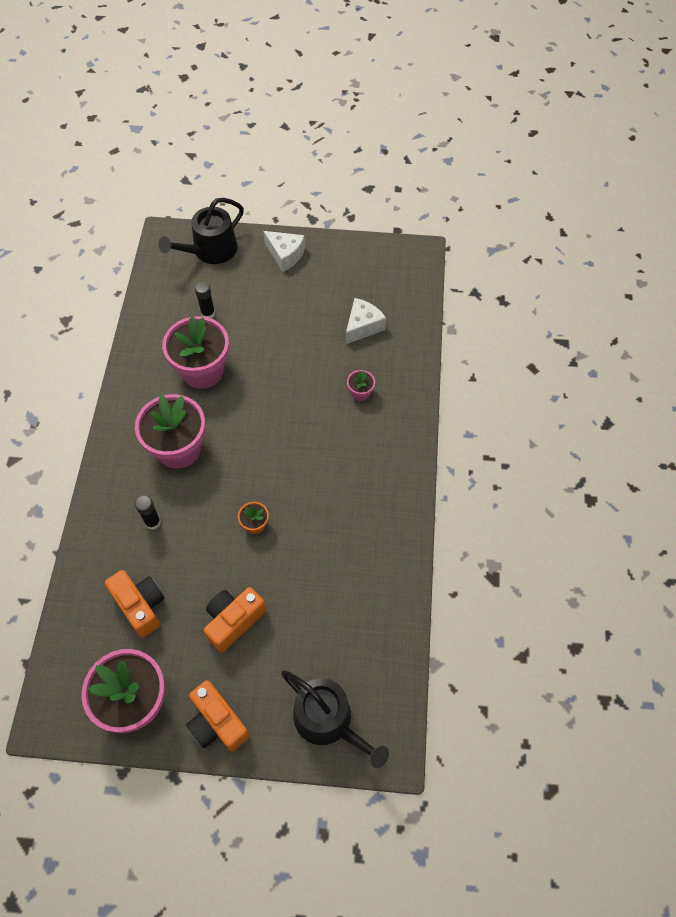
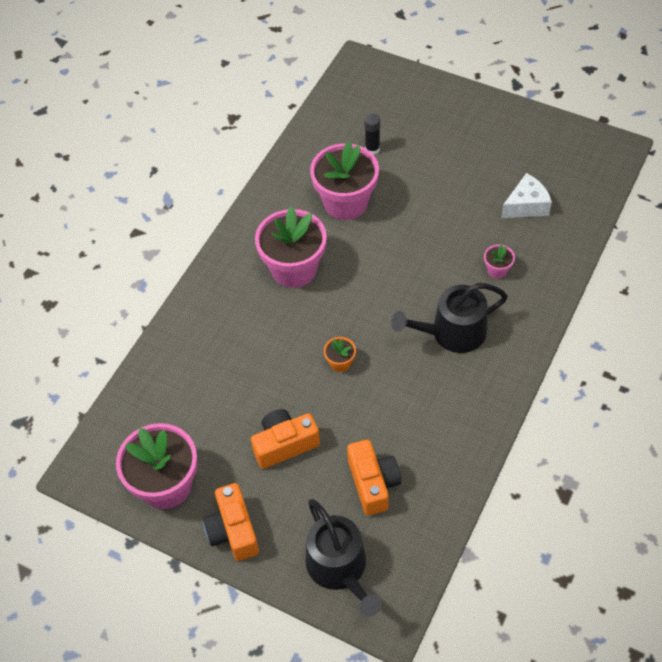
camera: 25 degrees right, 5 degrees down
orange camera [105,570,165,638] -> orange camera moved to [347,440,401,516]
black glue stick [135,495,161,530] -> none
black watering can [159,198,244,264] -> black watering can moved to [391,283,508,353]
white cheese [263,231,305,272] -> none

